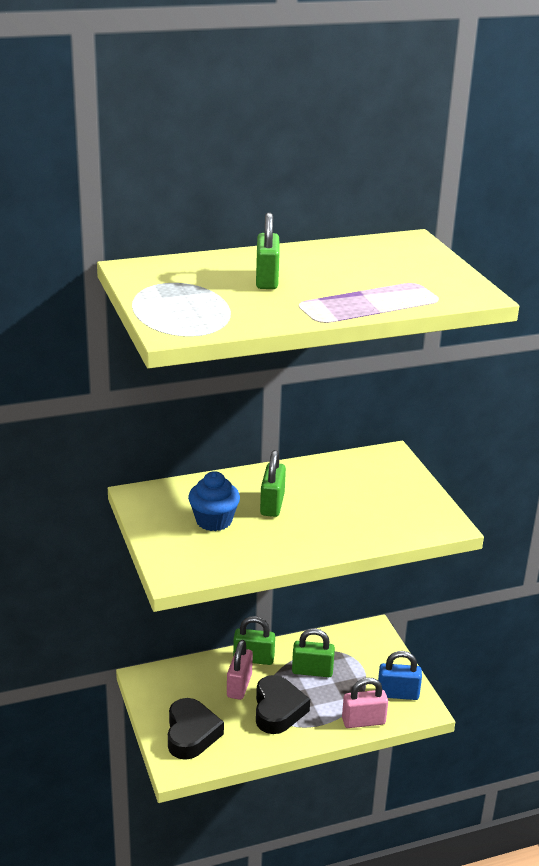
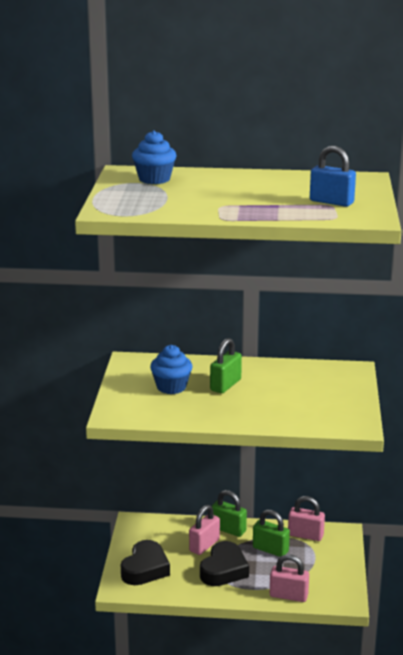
camera: 25 degrees right, 5 degrees down
green padlock [256,212,280,289] -> none
blue padlock [378,651,422,700] -> blue padlock moved to [310,146,356,207]
none -> blue cupcake [132,130,177,184]
none -> pink padlock [288,496,325,541]

